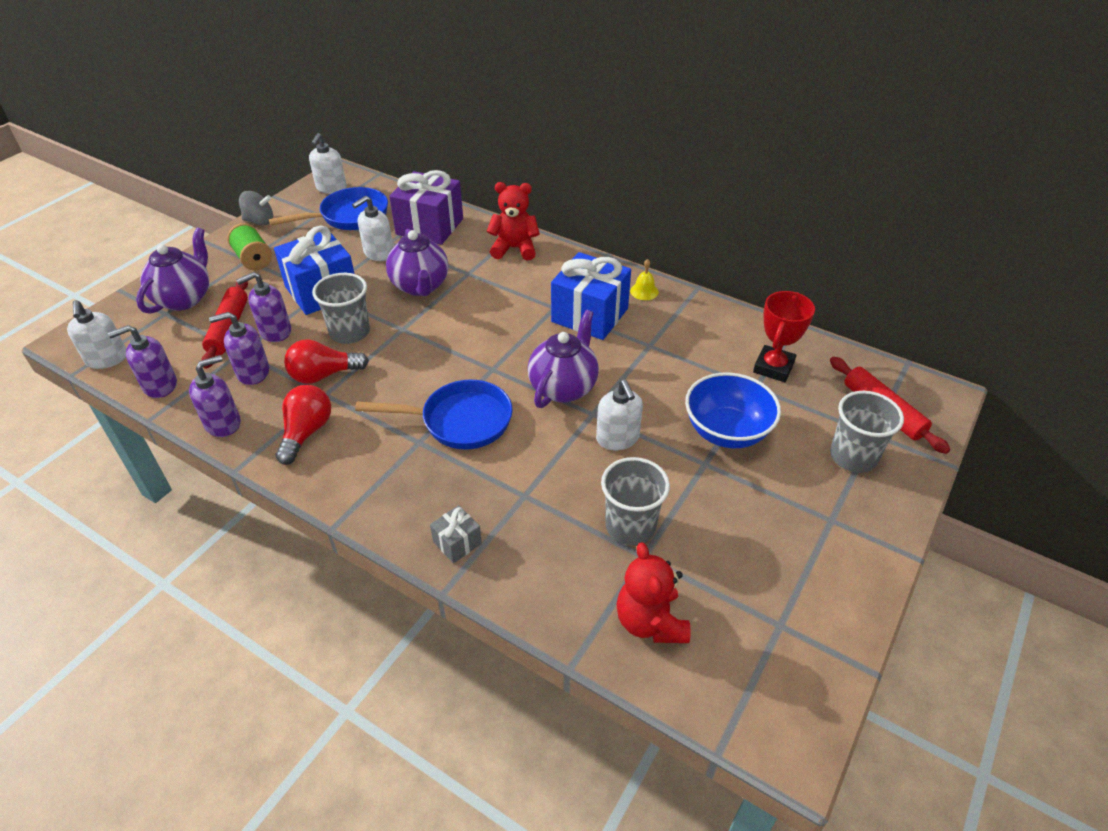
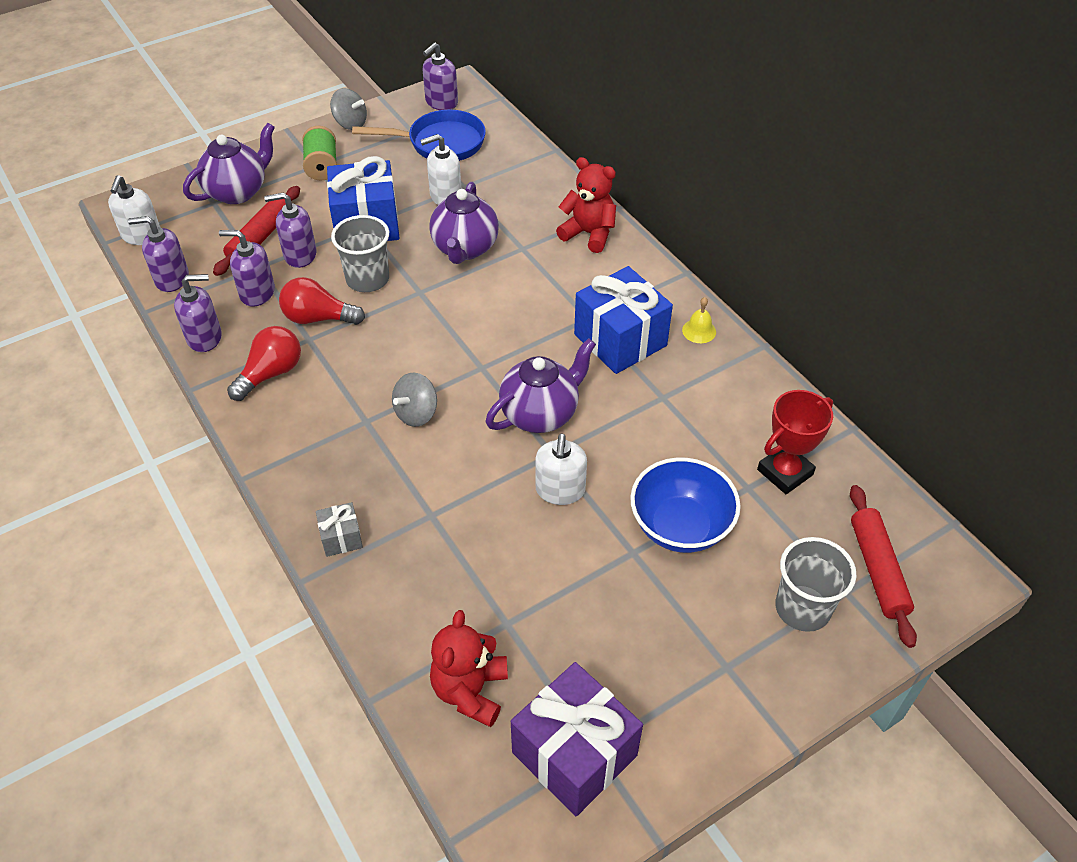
camera: 25 degrees right, 5 degrees up
white soap dispenser [309,133,347,194] -> purple soap dispenser [422,42,458,110]
blue pan [355,380,513,450] -> grey spinning top [392,373,437,427]
purple gift [389,170,463,245] -> purple gift moved to [511,662,643,816]
grey cup [601,457,670,545] -> none

